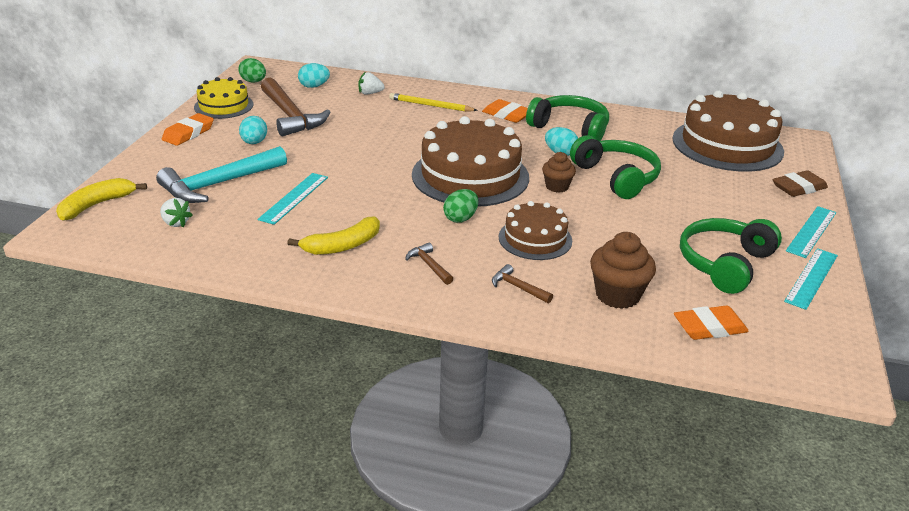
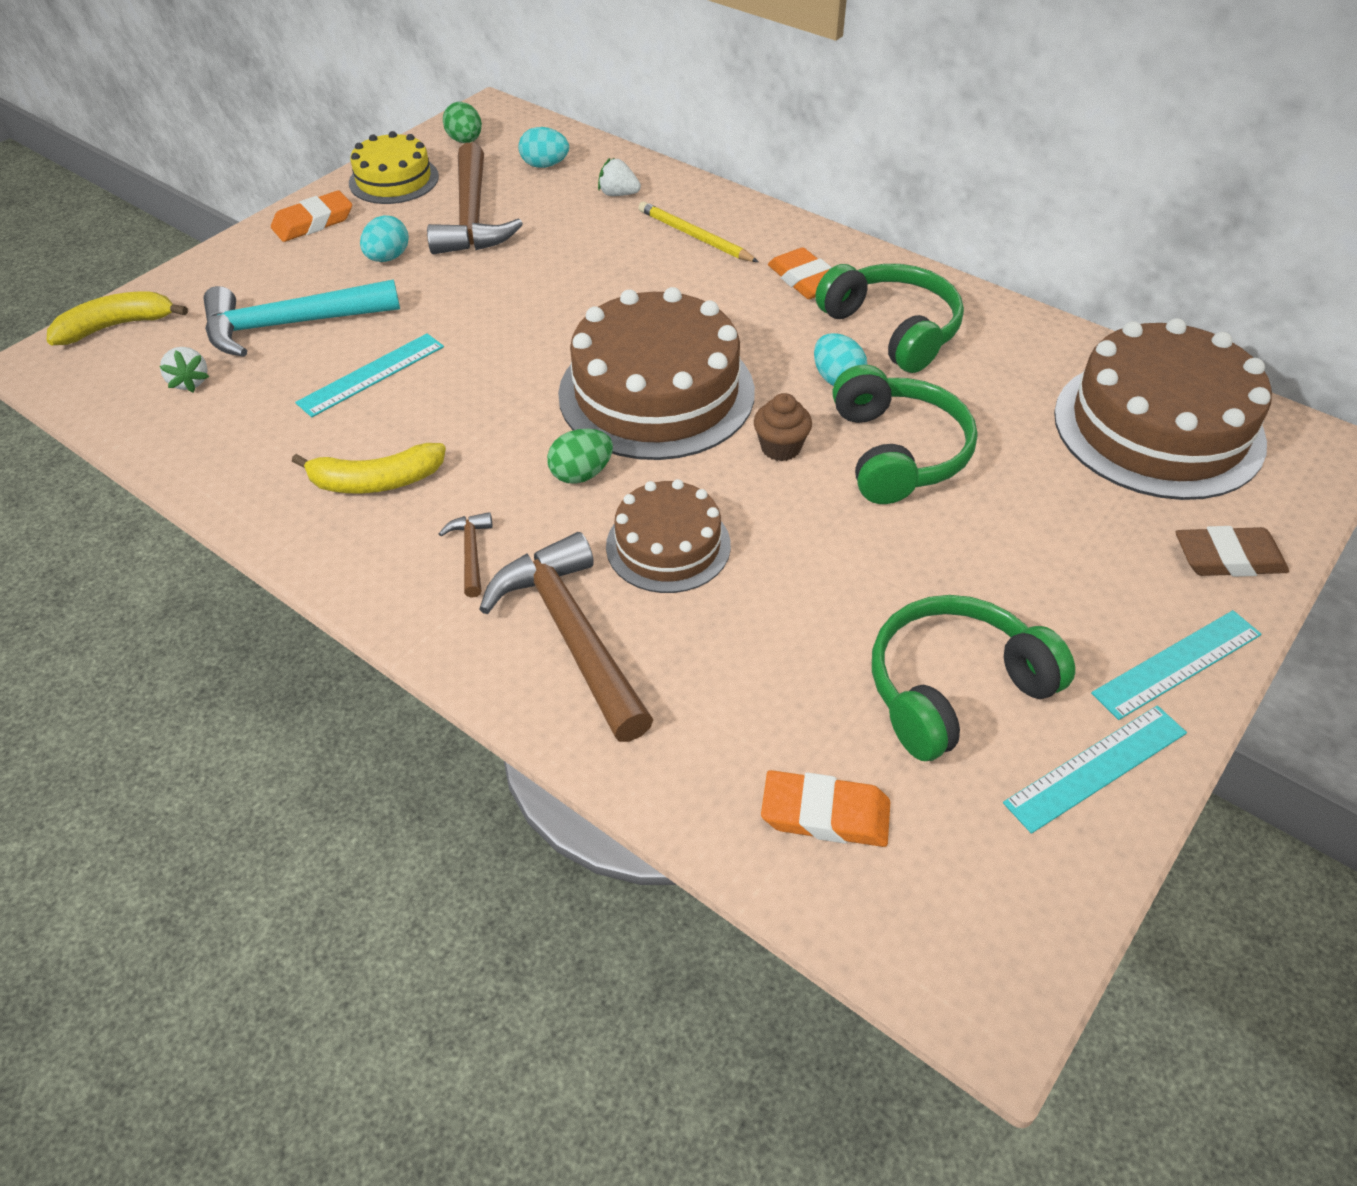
camera: 25 degrees right, 15 degrees up
brown hammer [492,264,553,303] -> brown hammer [479,532,654,742], size x2.25
brown cupcake [590,232,656,309] -> none

